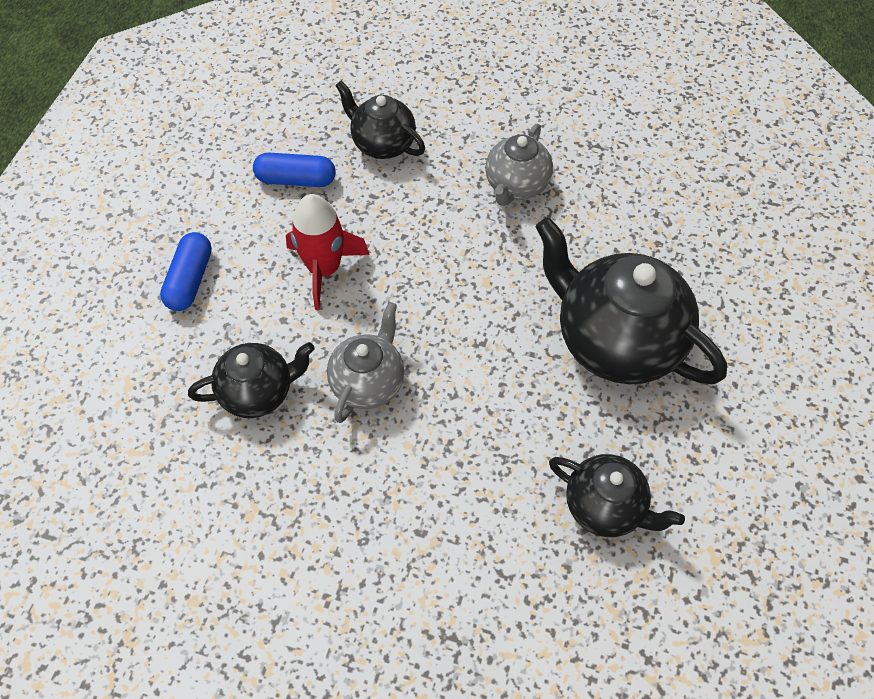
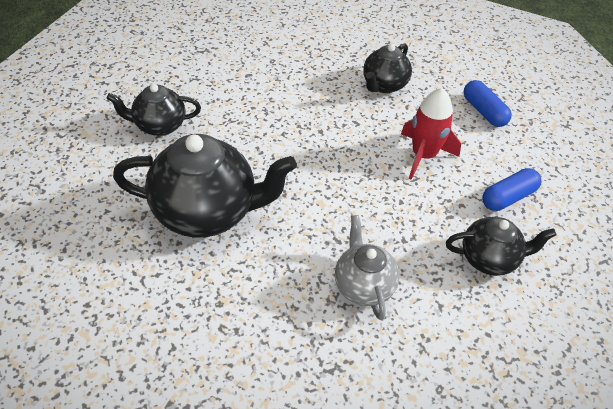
camera: 140 degrees right, 10 degrees down
grey teapot [327,302,404,423] -> none

